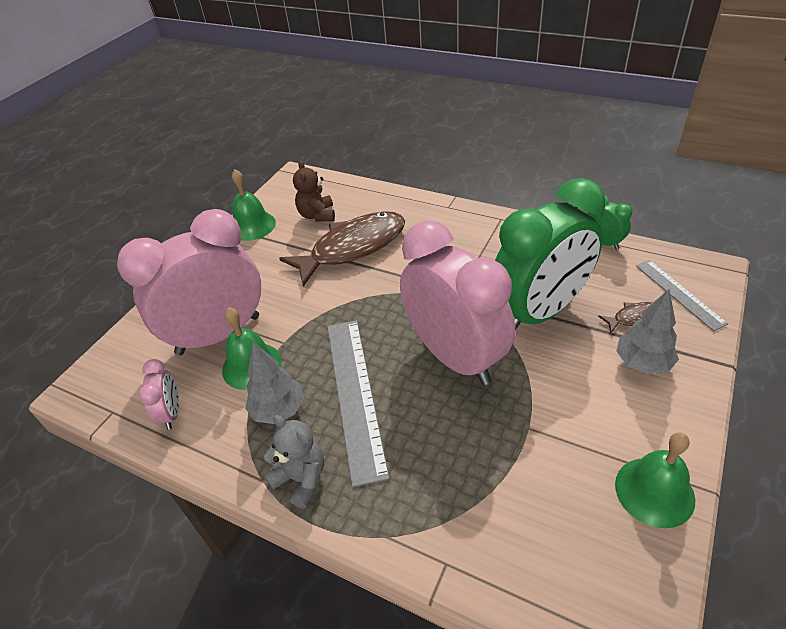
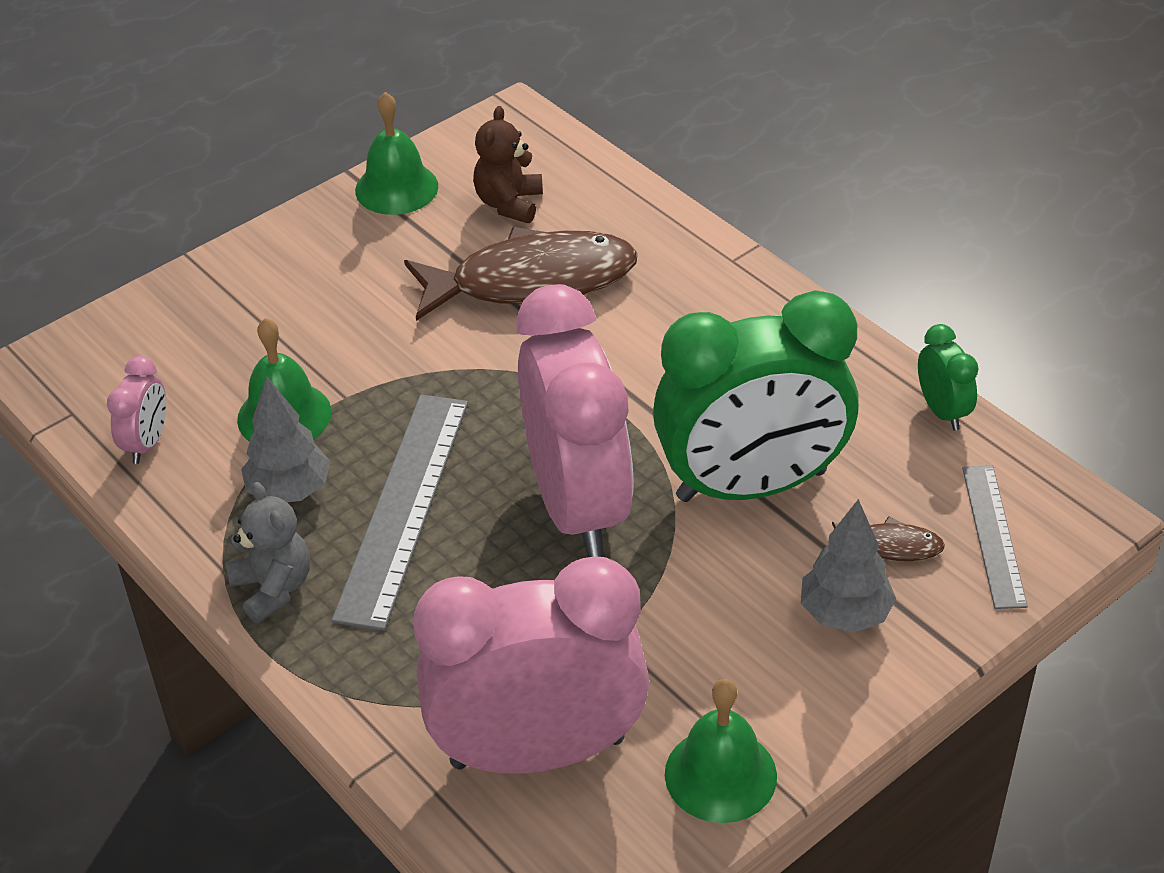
camera: 20 degrees right, 0 degrees up
pink clock [117,209,261,355] -> pink clock moved to [413,556,649,774]

